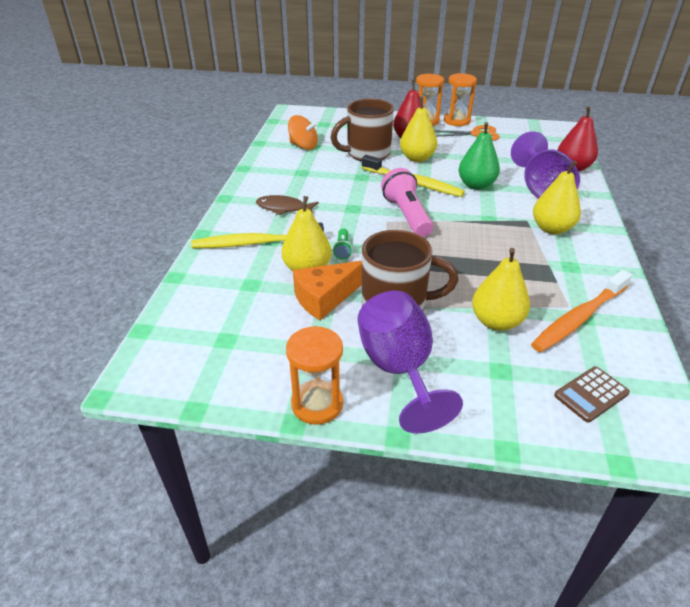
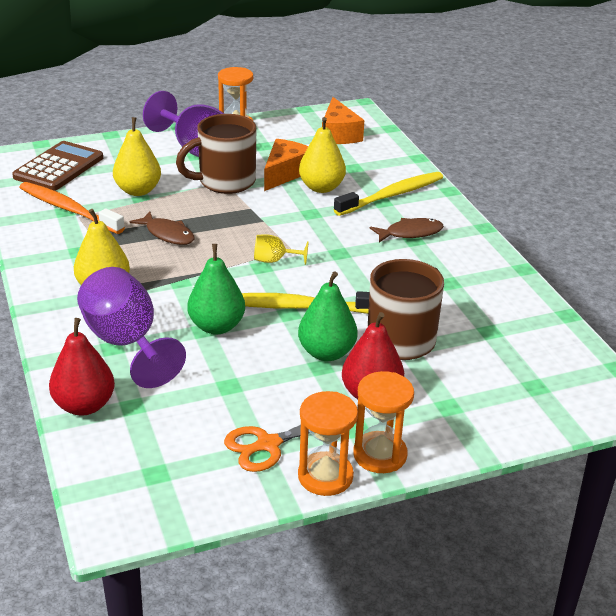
camera: 150 degrees right, 5 degrees down
orange spinning top [288,115,318,150] -> none
green flashlight [333,229,352,260] -> none
pink flashlight [381,168,433,237] -> yellow goblet [254,234,309,265]
yellow pear [400,97,437,162] -> green pear [298,271,358,361]
orange toothbrush [531,270,632,352] -> orange toothbrush turned 75 degrees counterclockwise [19,182,125,234]
brown calculator [554,366,630,423] -> brown calculator [12,141,103,191], size x1.71
none -> brown fish [130,211,195,245]
none -> orange cheese [322,97,364,144]

